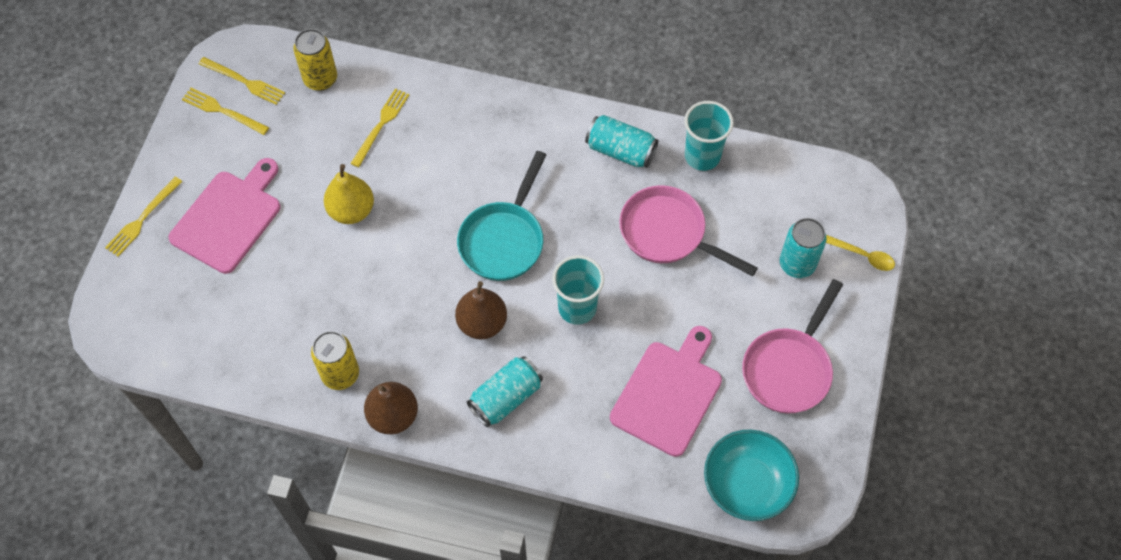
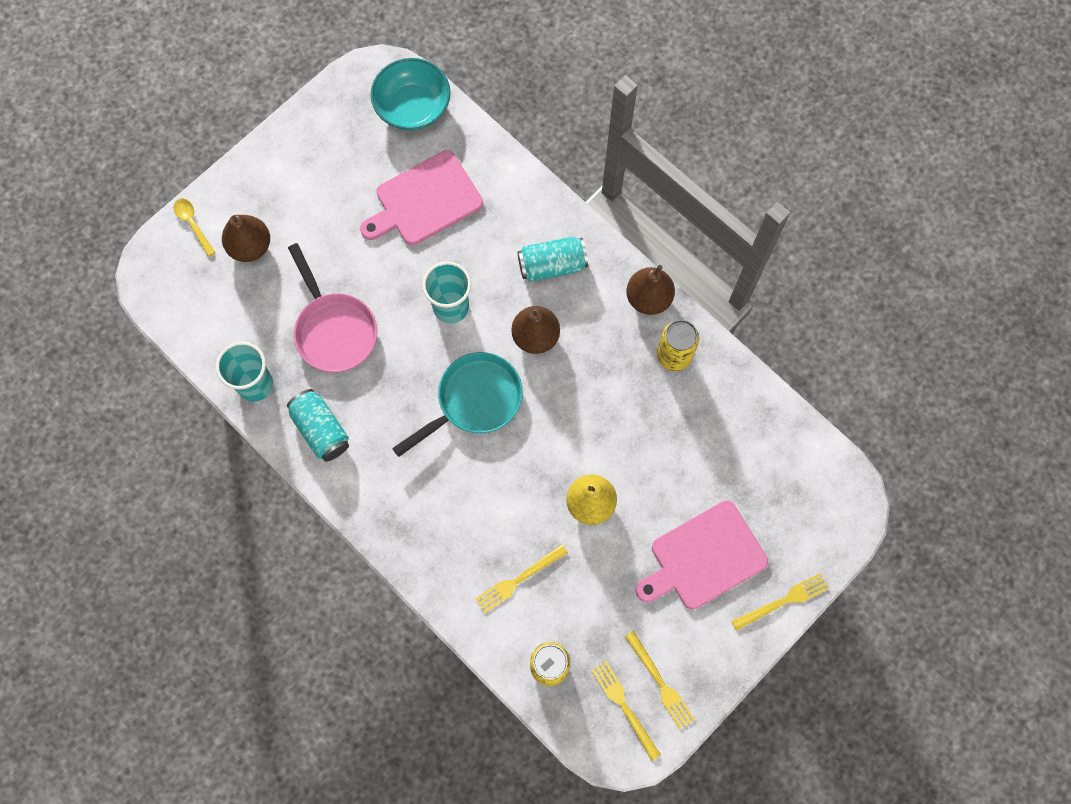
camera: 150 degrees left, 10 degrees up
pink pan [742,279,843,413] -> none
turquoise can [780,218,826,278] -> brown pear [222,215,270,262]

